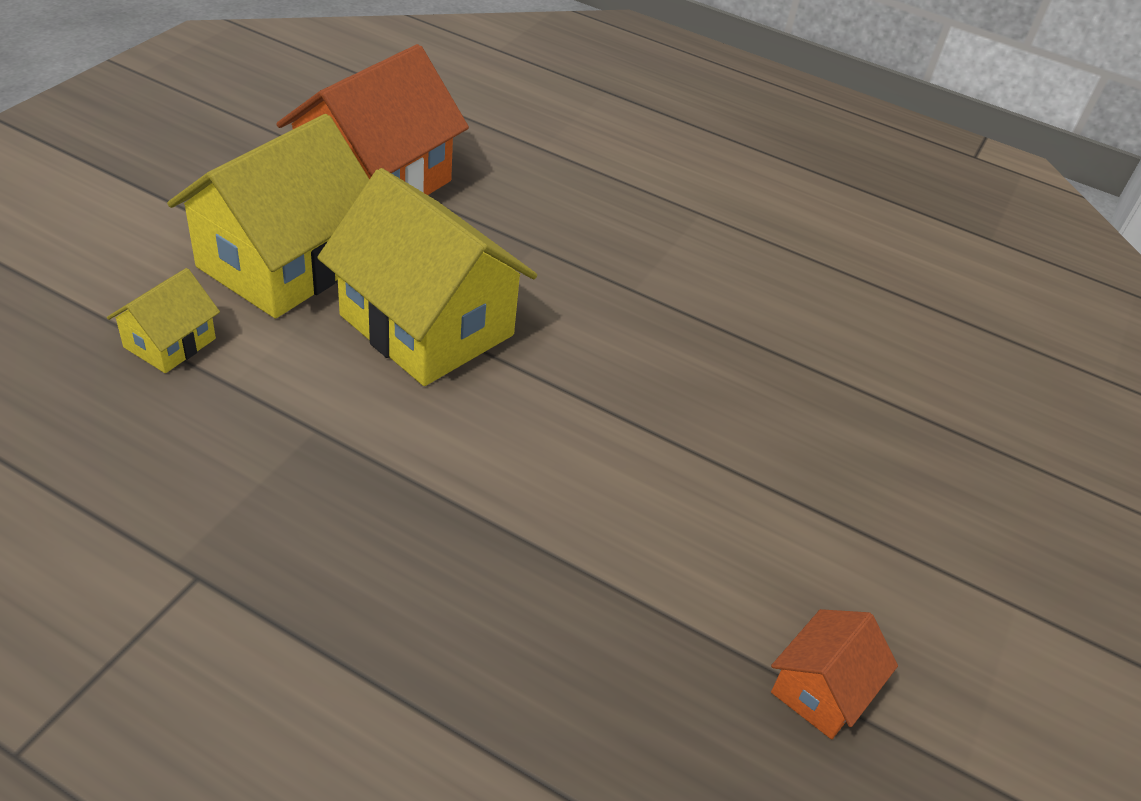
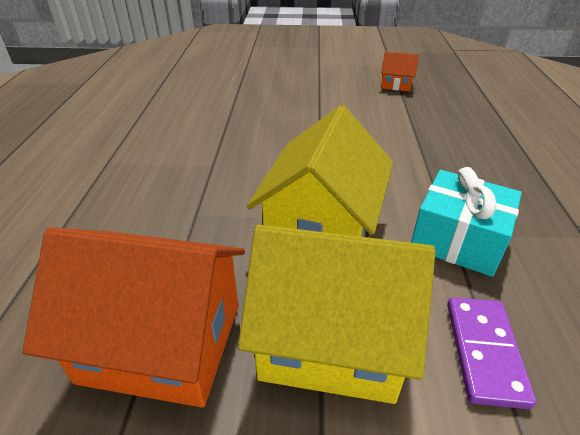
camera: 110 degrees left, 5 degrees down
yellow house [107,268,220,373] -> purple domino [447,297,536,409]
none -> turquoise gift [411,167,522,277]

